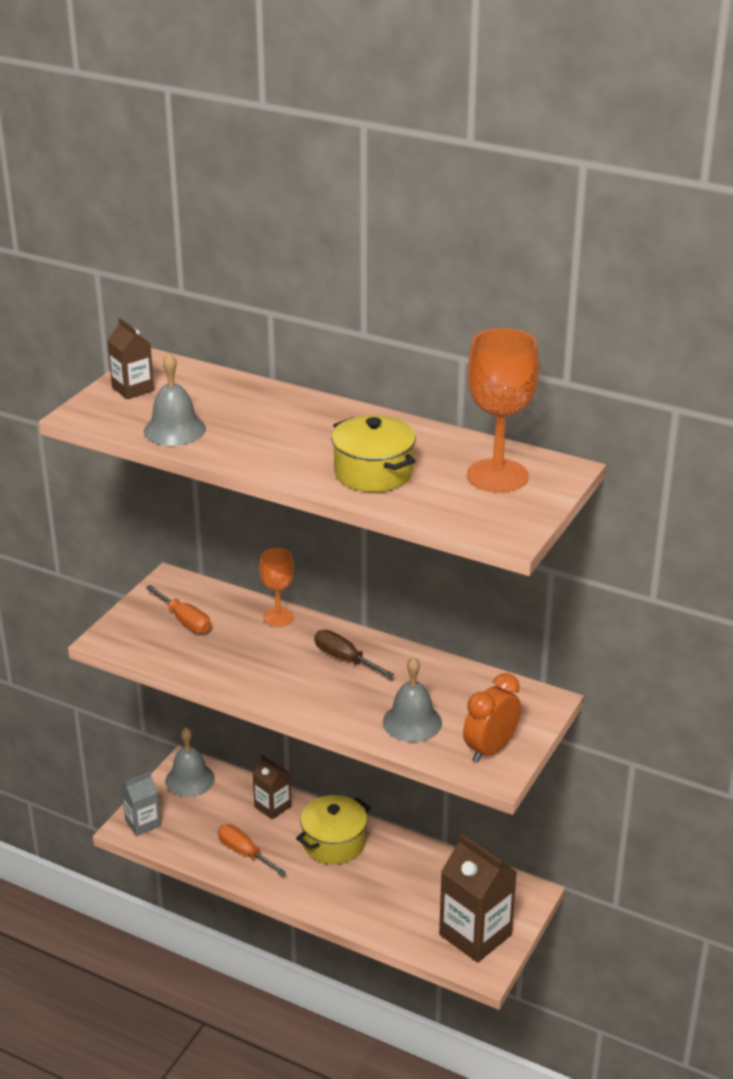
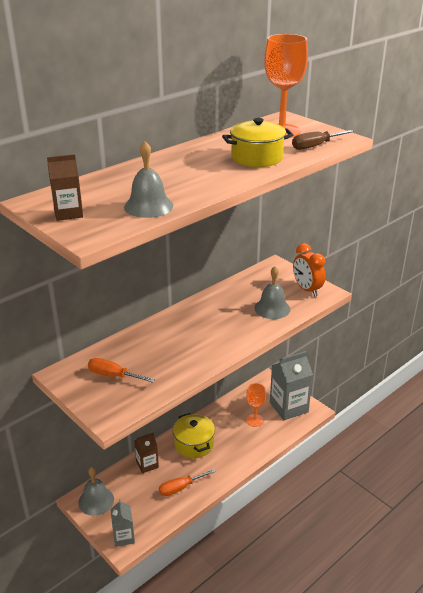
camera: 70 degrees left, 0 degrees up
orange screwdriver [146,585,211,633] -> orange screwdriver turned 135 degrees counterclockwise [88,358,155,383]
orange goblet [259,548,294,627] -> orange goblet moved to [246,383,266,427]
brown screwdriver [314,630,394,678] -> brown screwdriver moved to [292,130,354,150]
brown carton [439,834,517,963] -> grey carton [270,351,313,420]

